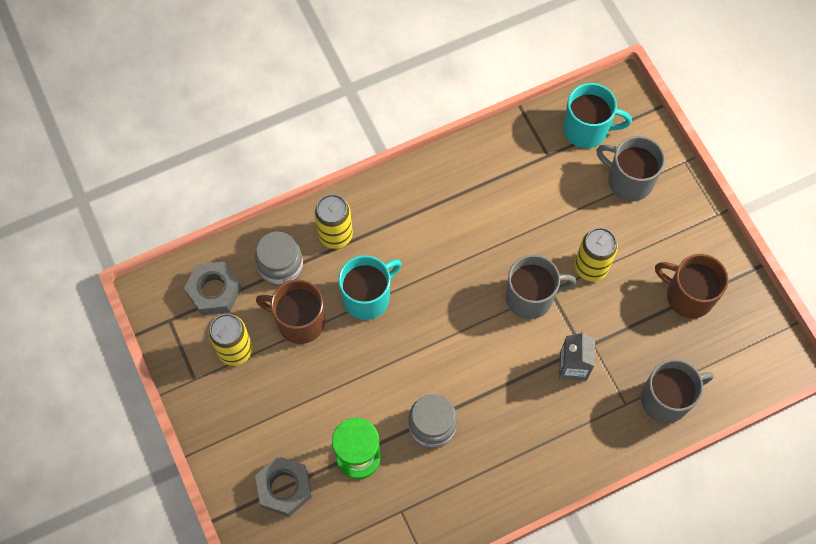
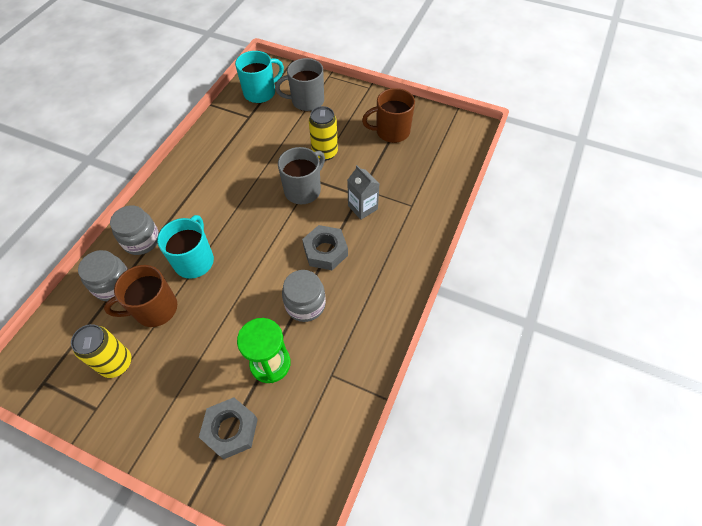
camera: 40 degrees left, 10 degrees down
grey nut [184,262,242,315] -> grey nut moved to [302,225,348,270]
yellow can [314,194,353,249] -> grey jar [110,205,159,255]
grey mug [641,359,714,423] -> none

